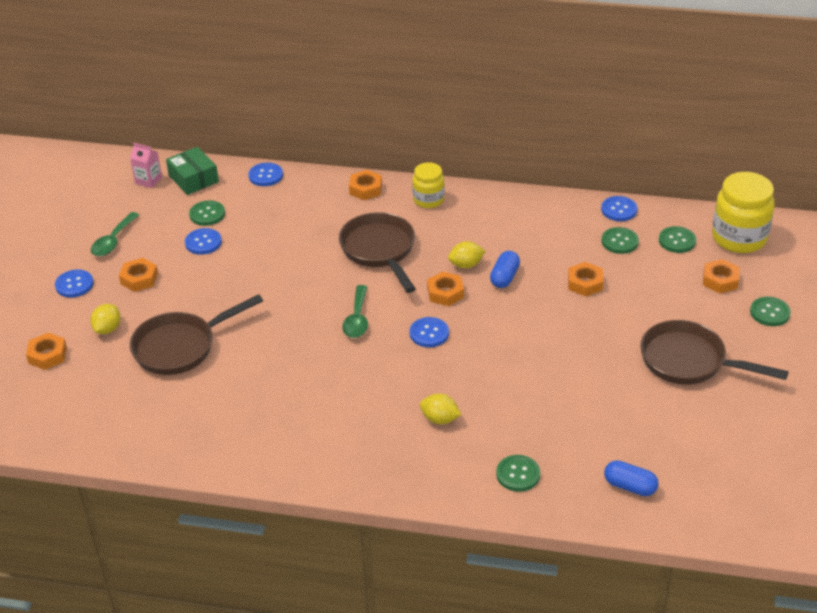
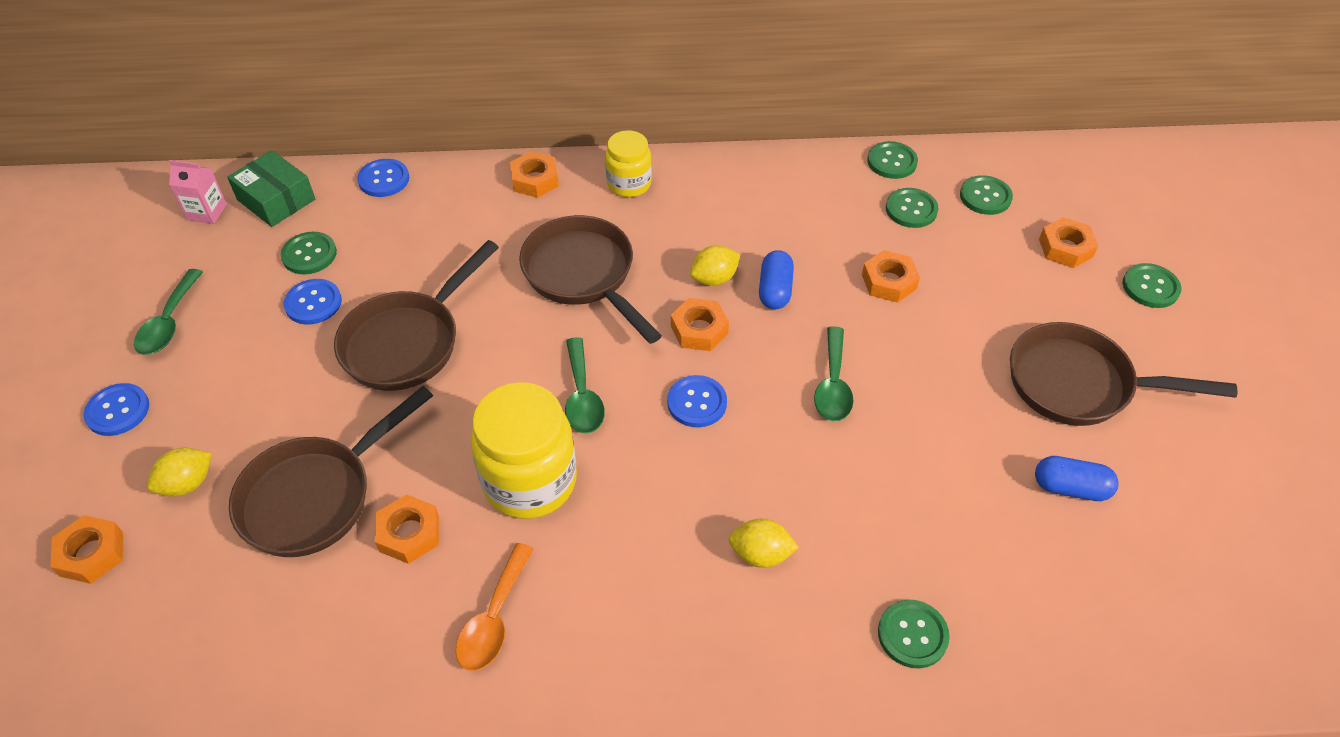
camera: 15 degrees left, 10 degrees up
yellow lemon [90,304,121,334] -> yellow lemon turned 45 degrees clockwise [147,448,212,497]
orange nut [119,258,158,292] -> orange nut moved to [375,494,439,564]
blue button [601,196,638,221] -> green button [867,141,918,179]
blue capsule [604,460,659,496] -> blue capsule moved to [1035,456,1119,501]
yellow jar [712,172,775,253] -> yellow jar moved to [471,382,577,519]
none -> brown pan [334,240,499,391]
none -> orange spoon [456,543,534,671]
none -> green spoon [814,326,853,421]

